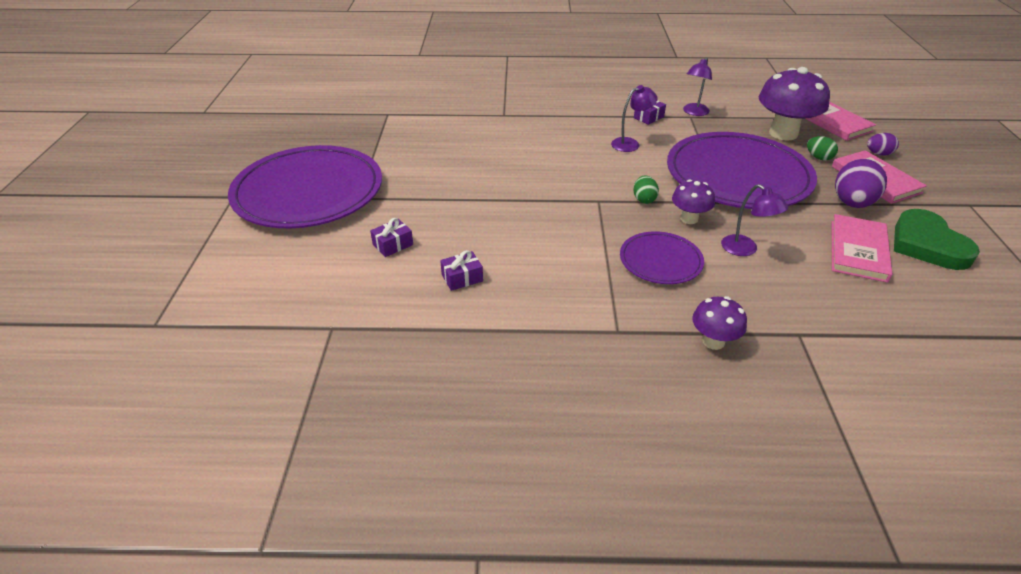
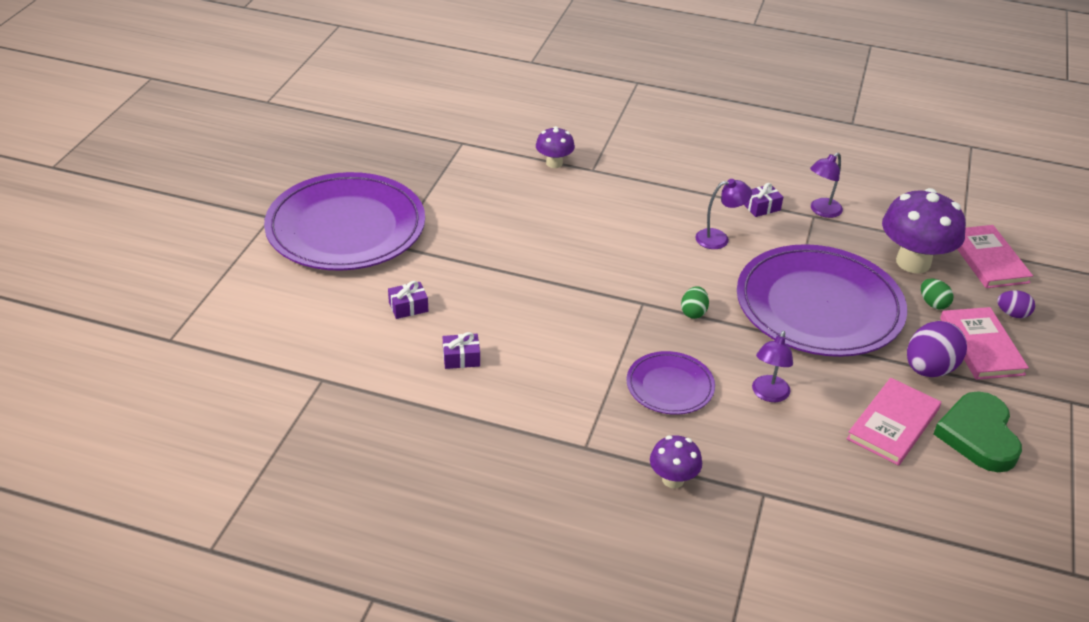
camera: 15 degrees right, 0 degrees up
purple mushroom [672,180,715,224] -> purple mushroom moved to [536,126,575,168]
purple lamp [721,184,788,256] -> purple lamp turned 45 degrees clockwise [752,331,793,402]

